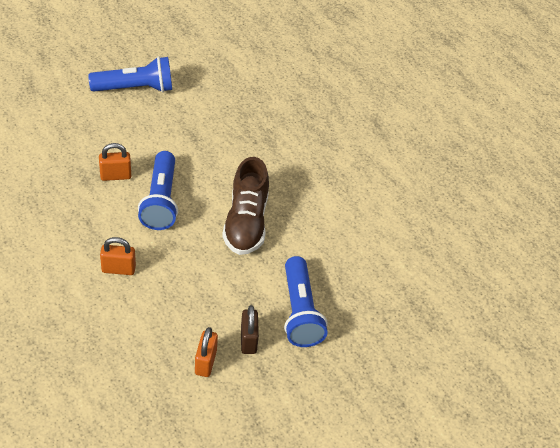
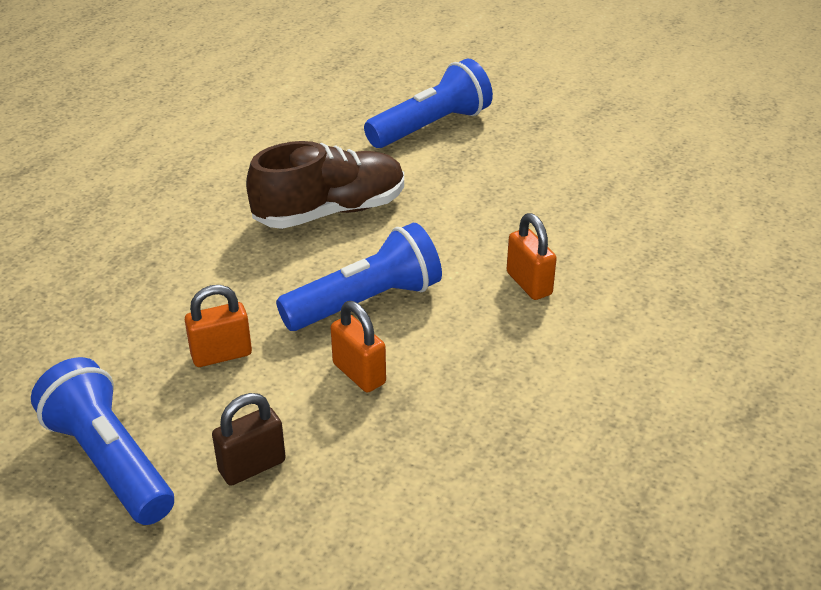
camera: 115 degrees left, 10 degrees down
orange padlock [195,327,218,377] -> orange padlock moved to [185,285,252,367]
brown padlock [241,305,259,354] -> brown padlock moved to [212,393,286,486]

